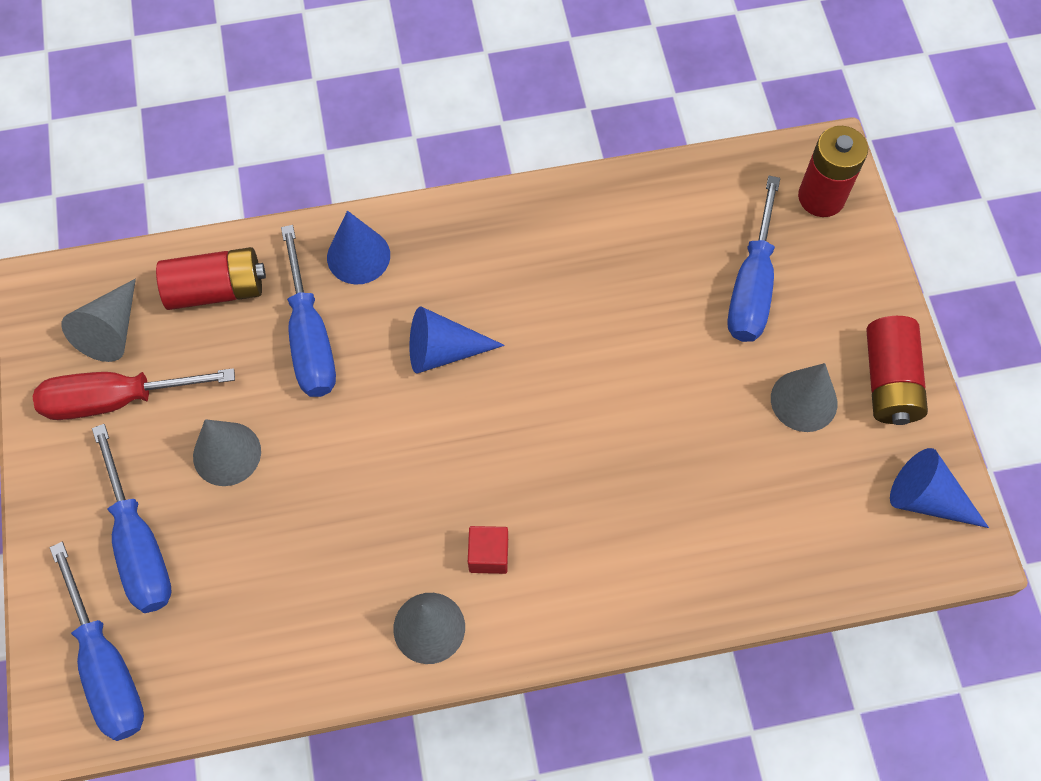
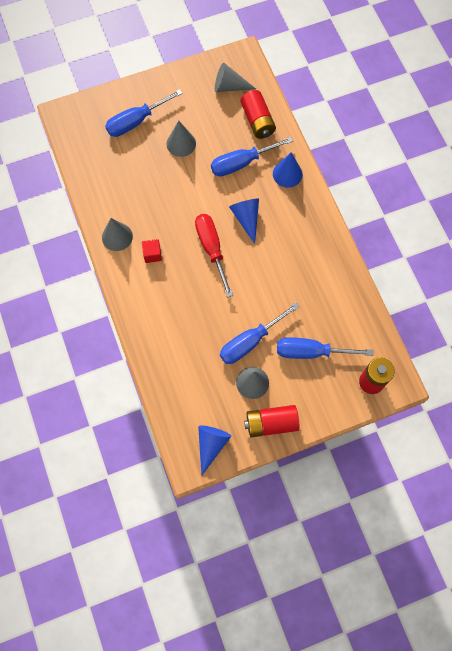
camera: 80 degrees right, 5 degrees up
red screwdriver [33,368,235,420] -> red screwdriver moved to [195,214,233,298]
blue screwdriver [50,542,144,741] -> blue screwdriver moved to [220,302,300,364]

